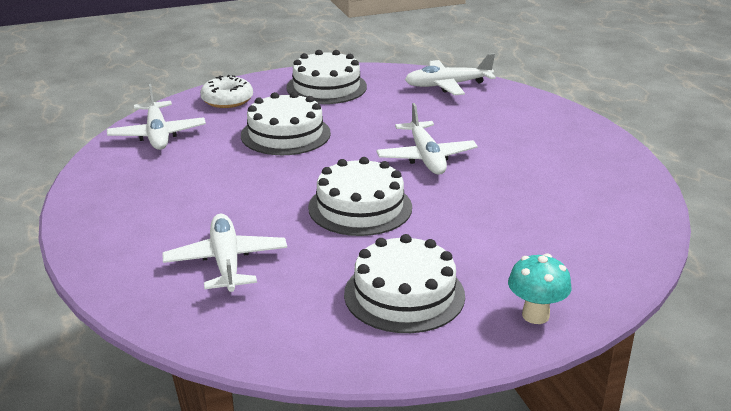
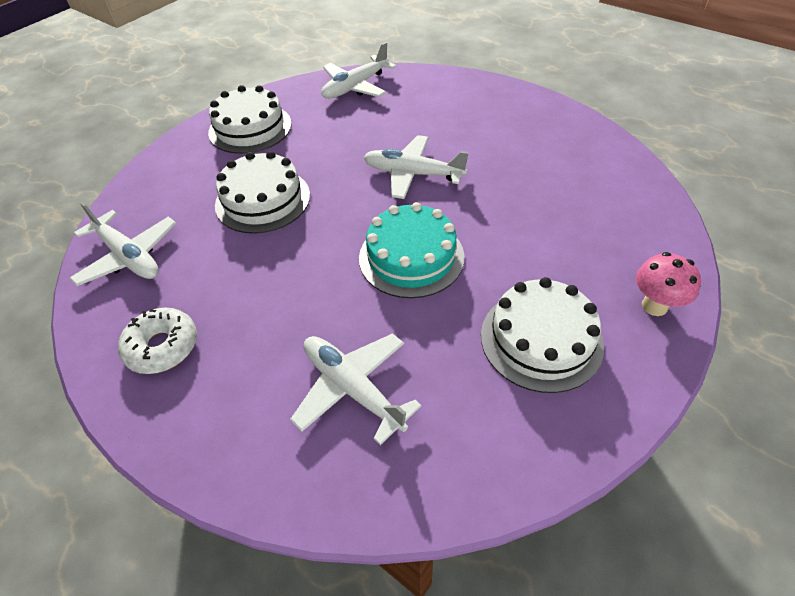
camera: 30 degrees left, 20 degrees up
white donut [200,75,253,108] -> white donut moved to [118,308,197,374]
white cake [308,157,412,236] -> turquoise cake [359,202,465,298]
white plane [376,103,478,175] -> white plane turned 150 degrees clockwise [364,135,469,199]
turquoise mushroom [508,253,572,324] -> pink mushroom [636,252,701,316]

